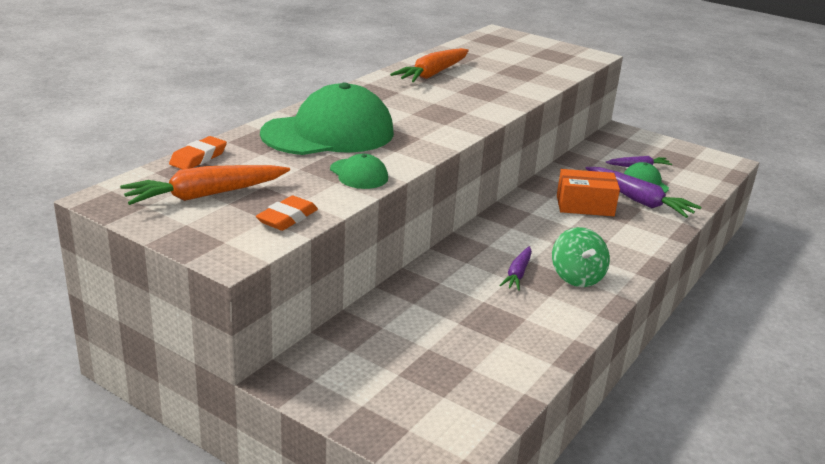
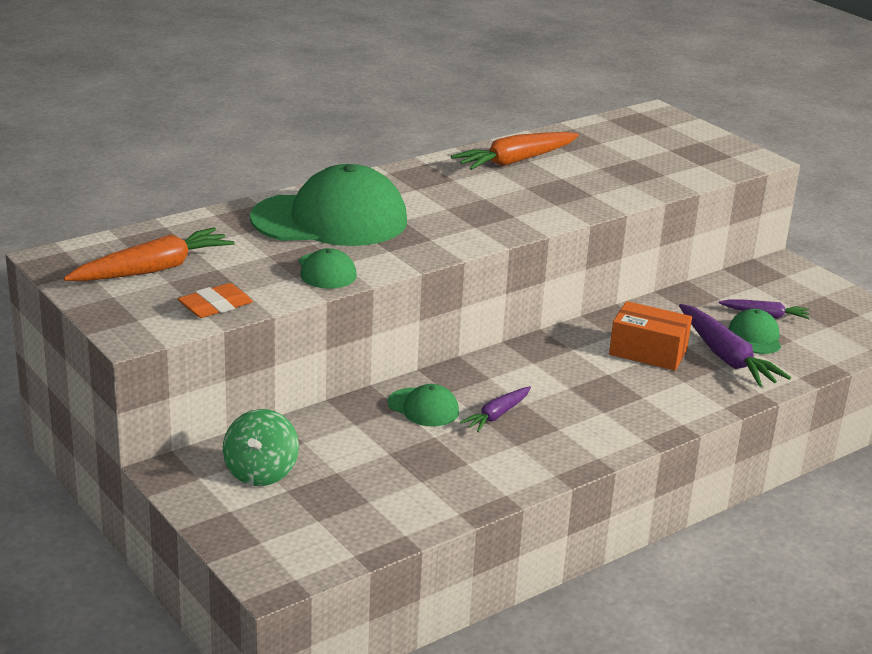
camera: 20 degrees right, 0 degrees up
orange carrot [120,165,290,205] -> orange carrot turned 150 degrees clockwise [64,227,235,281]
orange eraser [169,136,227,169] -> none
green spinning top [552,227,610,287] -> green spinning top moved to [223,409,299,486]
none -> green cap [388,384,459,426]

